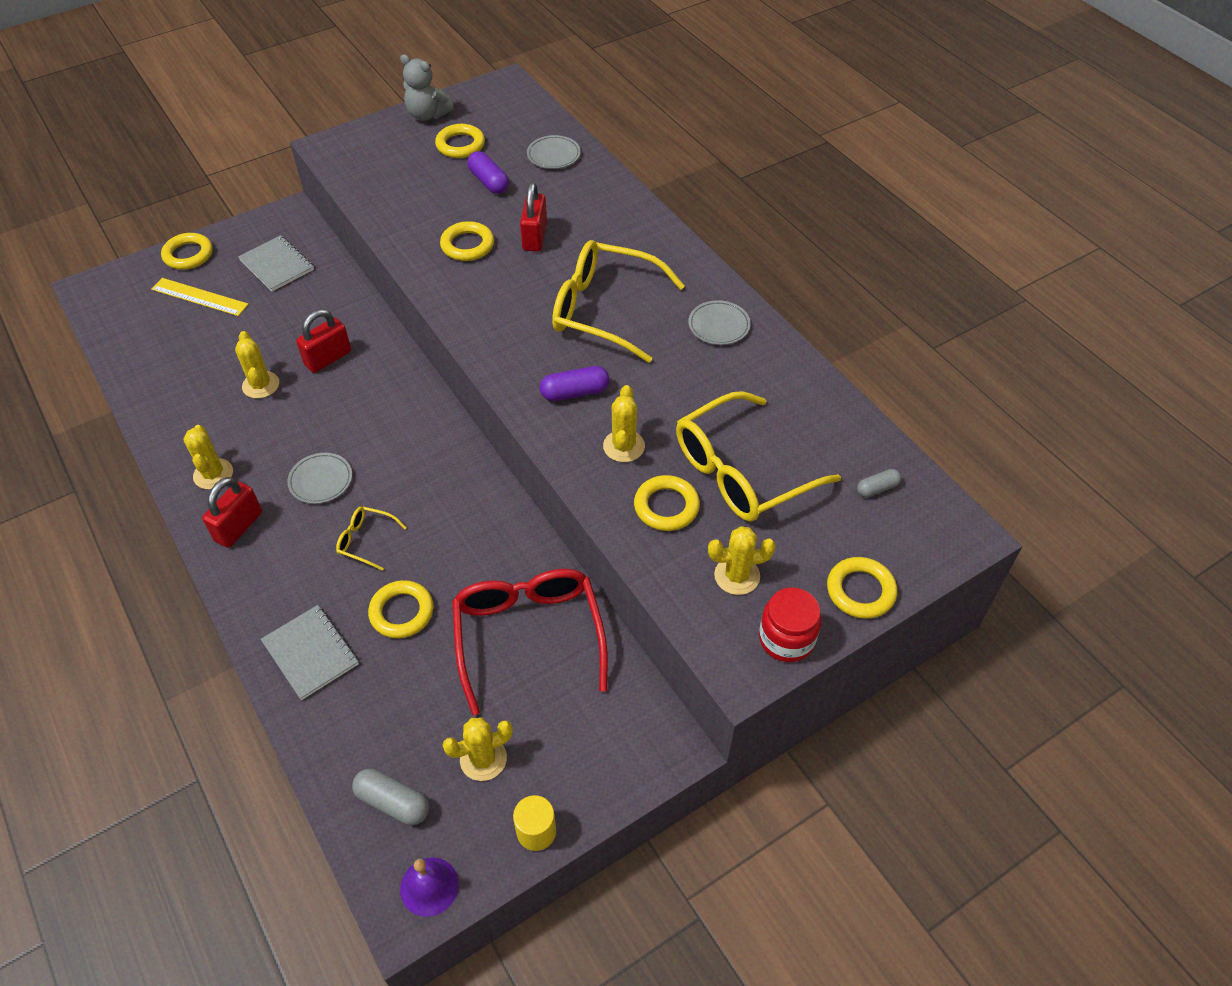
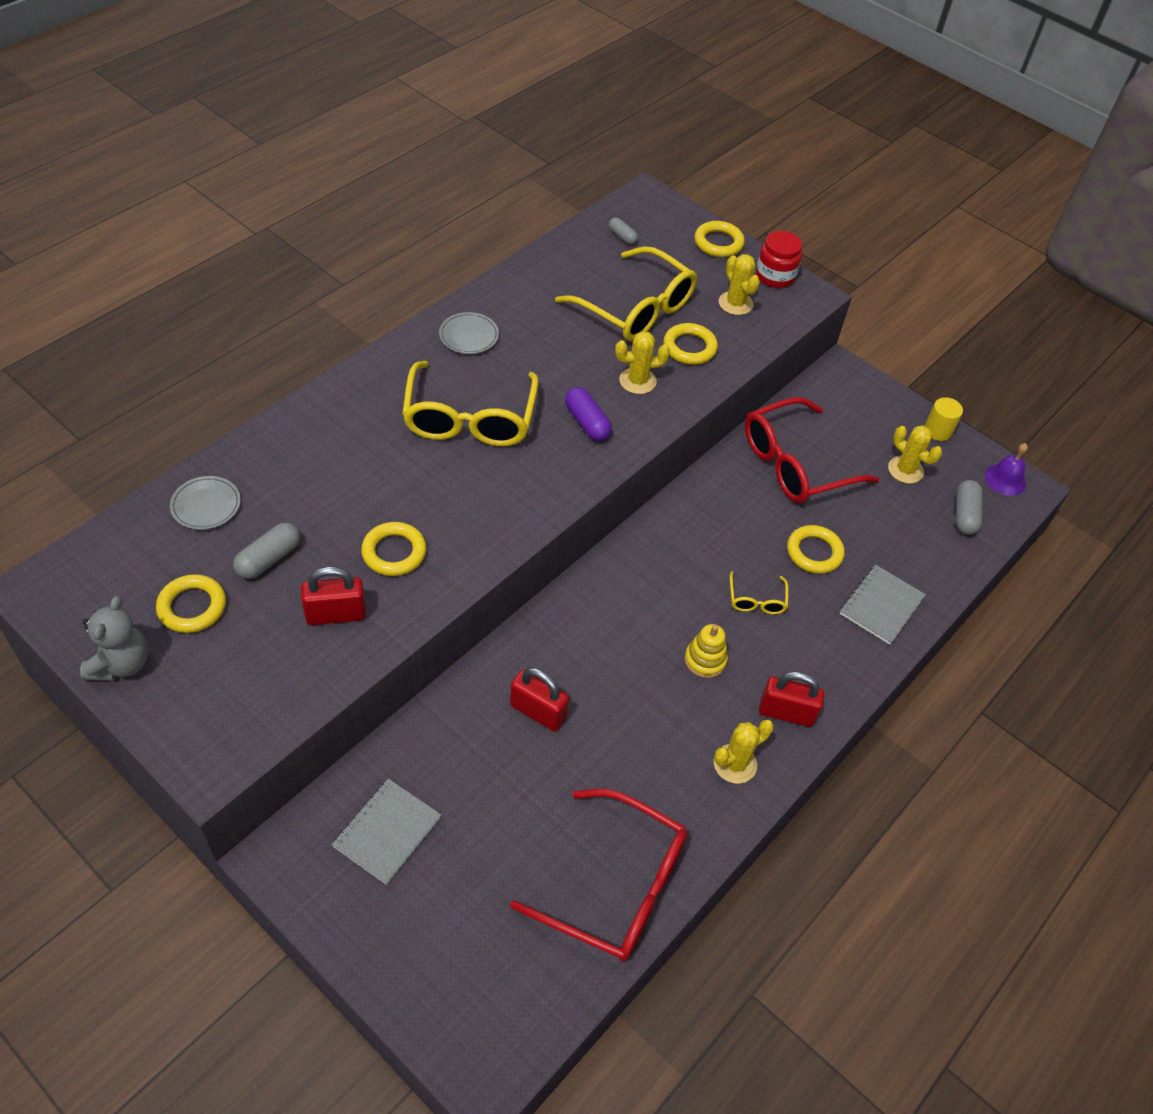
camera: 110 degrees left, 0 degrees up
yellow ruler [151,278,249,316] -> none
yellow ring [161,233,213,270] -> none
yellow cactus [235,331,279,398] -> none
grey plate [287,453,352,504] -> yellow stacking toy [685,624,728,678]
purple capsule [467,151,509,194] -> grey capsule [233,522,300,579]
red padlock [520,182,547,252] -> red padlock moved to [301,566,366,625]
none -> red glasses [510,789,687,962]

